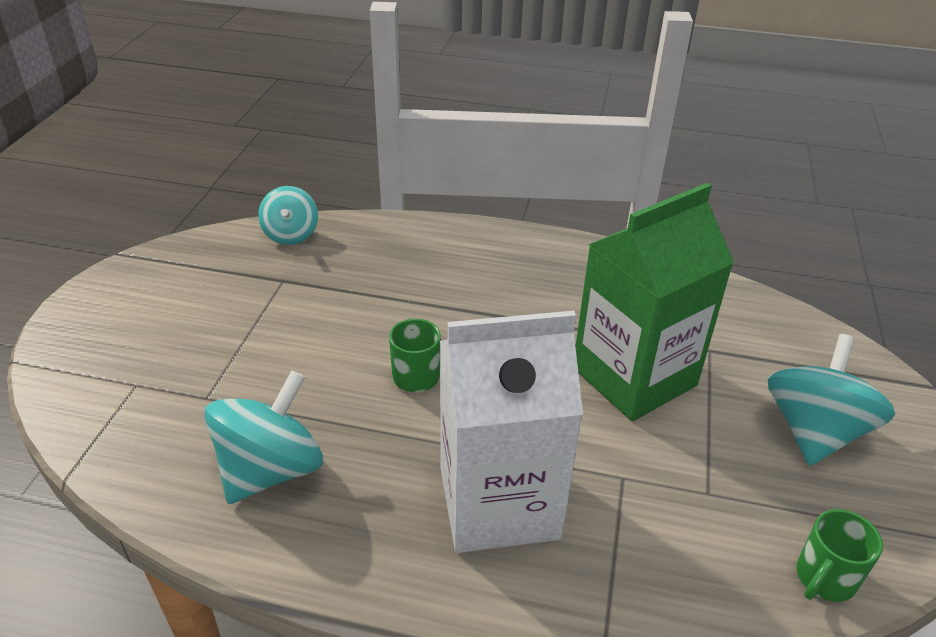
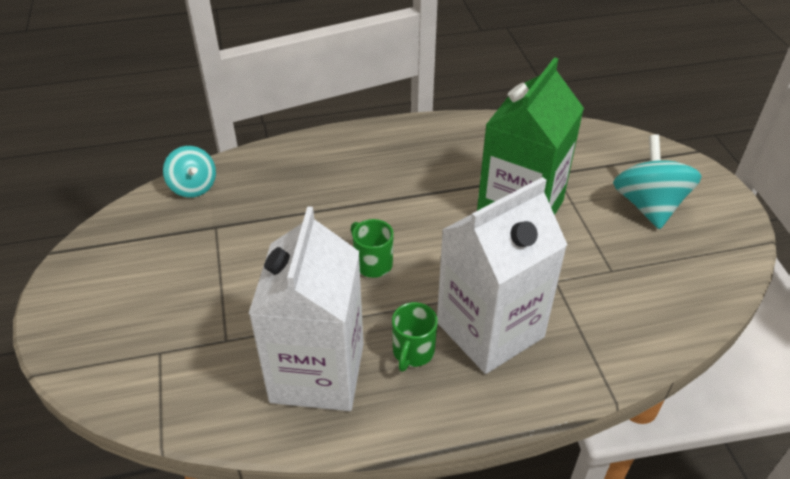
camera: 25 degrees left, 5 degrees up
turquoise spinning top [204,370,323,504] -> white carton [248,206,363,411]
green mug [796,509,883,602] -> green mug moved to [392,302,438,372]

